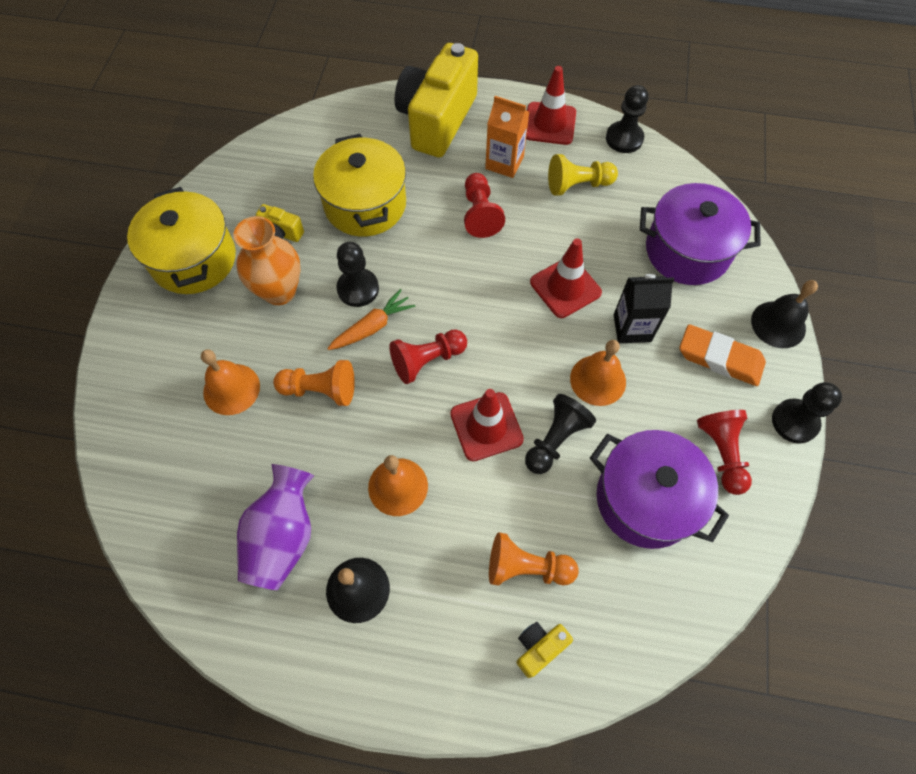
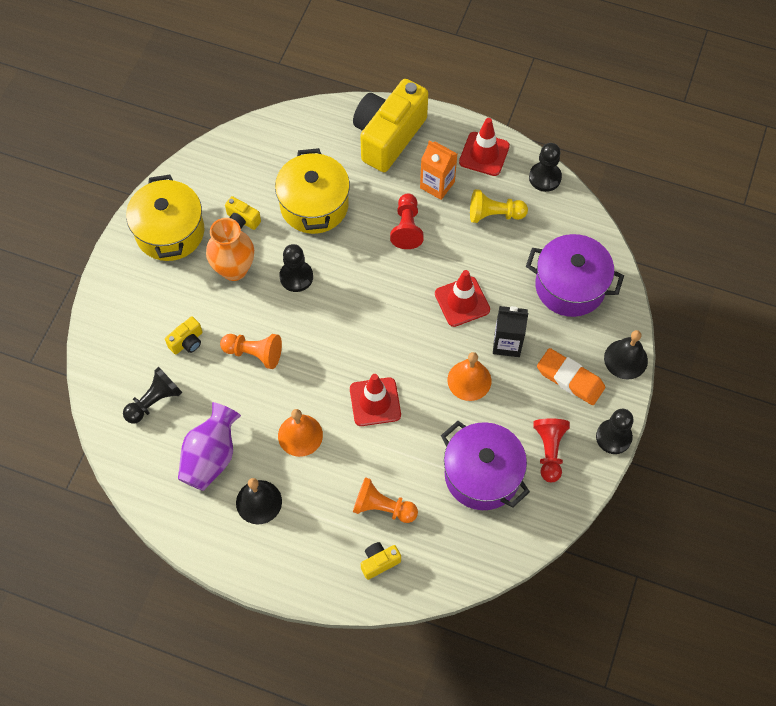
camera: 10 degrees right, 0 degrees up
orange bell [201,349,260,415] -> yellow camera [165,316,203,355]
orange carrot [327,289,415,350] -> none
red pawn [389,329,467,384] -> none
black pawn [525,394,596,474] -> black pawn moved to [123,367,183,424]

